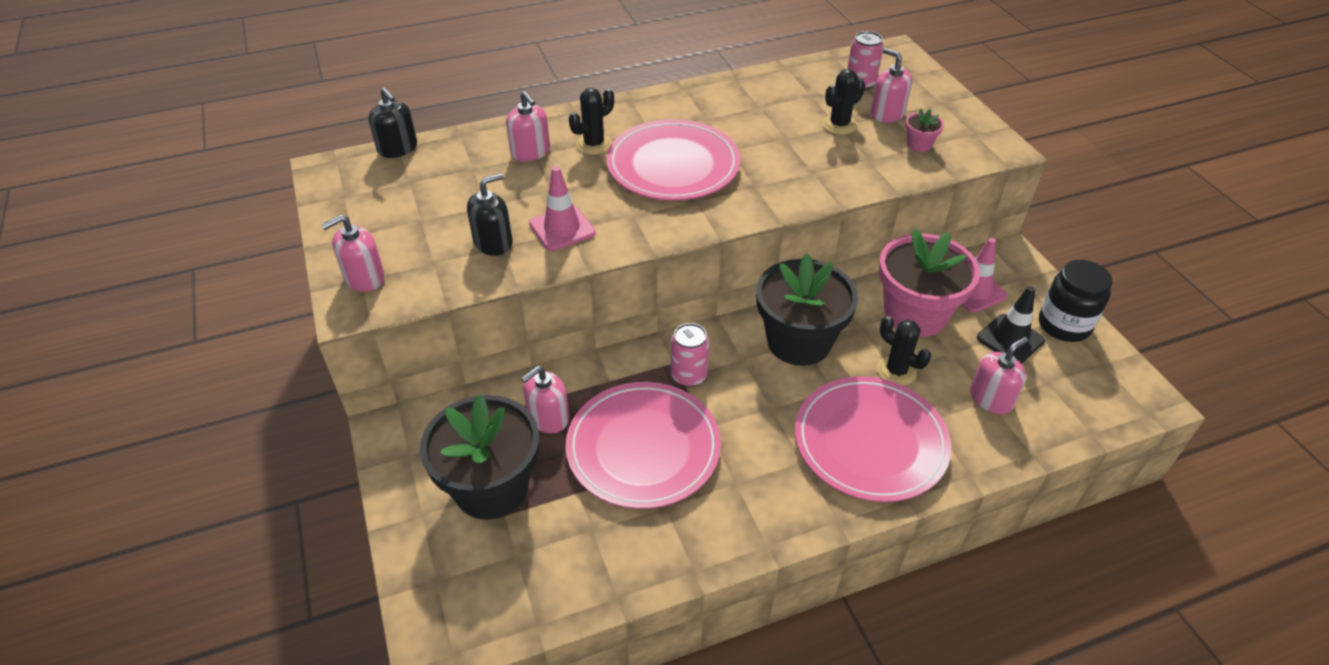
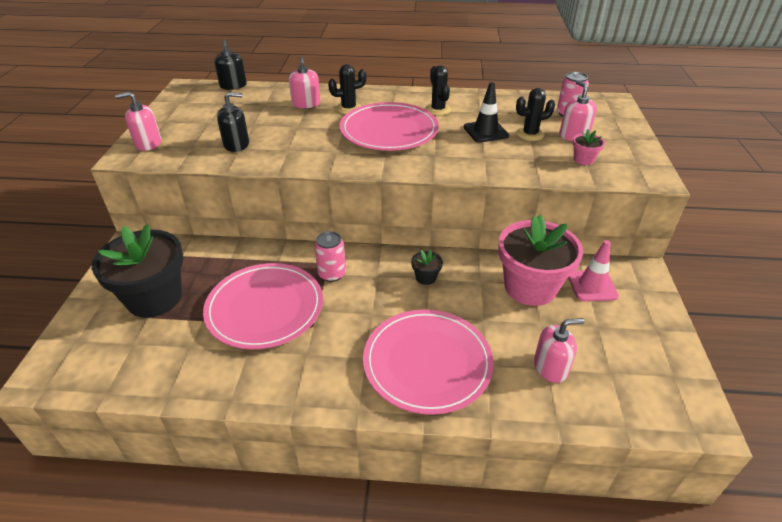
camera: 25 degrees right, 5 degrees down
pink soap dispenser [521,366,569,433] -> none
pink traffic cone [529,166,596,251] -> none
black flower pot [756,253,858,366] -> black flower pot [411,250,443,285], size x0.41
black cactus [877,316,931,386] -> black cactus moved to [425,65,451,115]
black traffic cone [977,286,1045,364] -> black traffic cone moved to [464,82,509,143]
black jar [1039,260,1113,342] -> none

